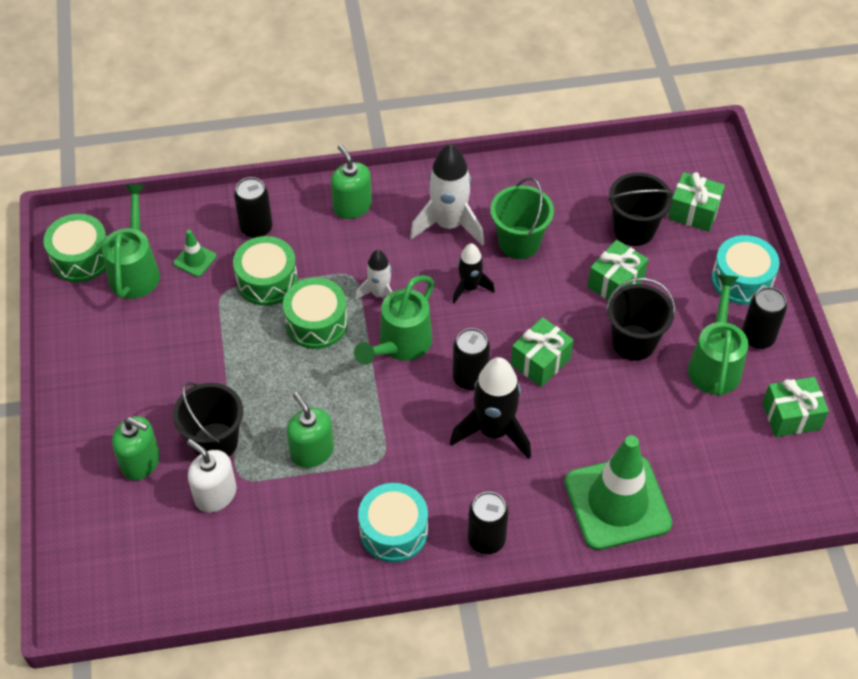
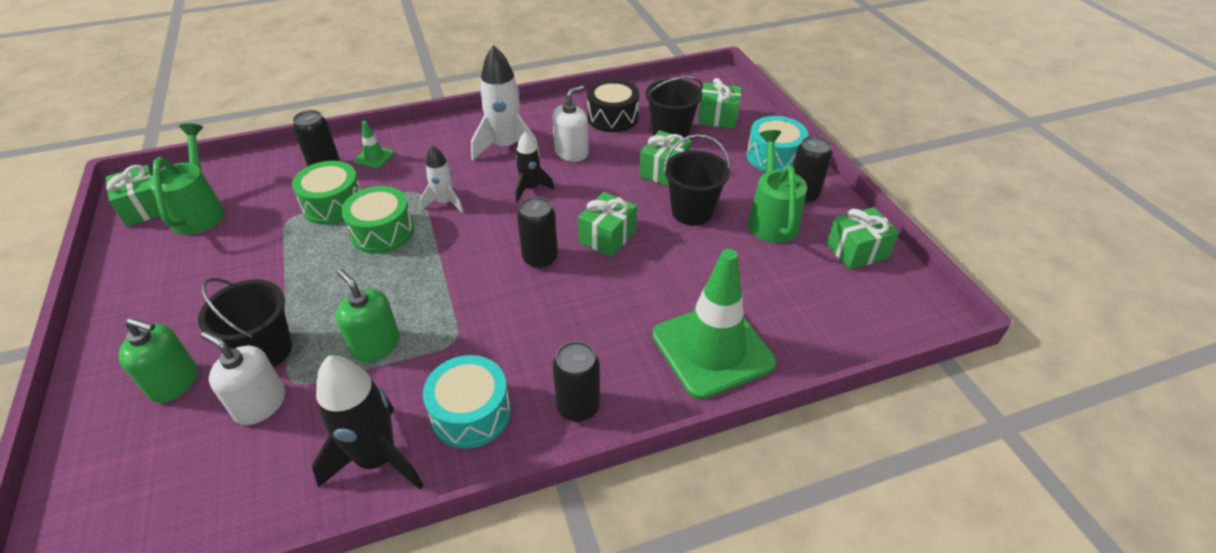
camera: 10 degrees left, 10 degrees down
green drum [43,214,107,282] -> green gift [106,165,160,226]
green traffic cone [173,230,217,277] -> green traffic cone moved to [354,121,394,168]
green soap dispenser [331,145,372,219] -> none
green watering can [354,275,434,365] -> none
black rocket [450,357,531,459] -> black rocket moved to [312,356,424,489]
green bucket [490,177,554,259] -> white soap dispenser [552,85,589,162]
none -> black drum [587,79,639,132]

